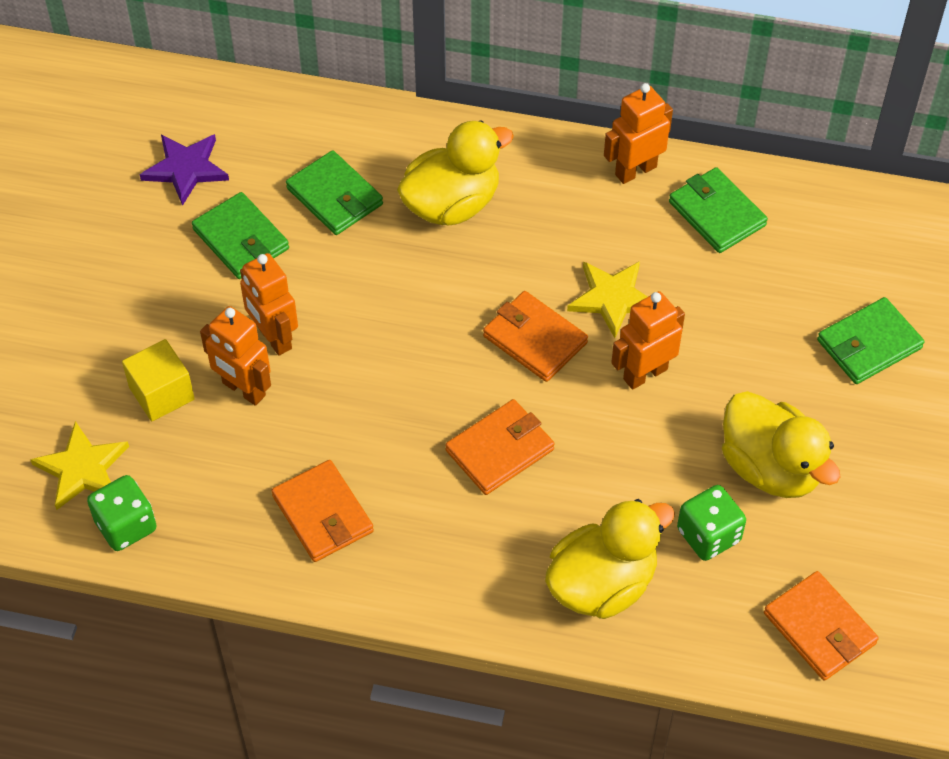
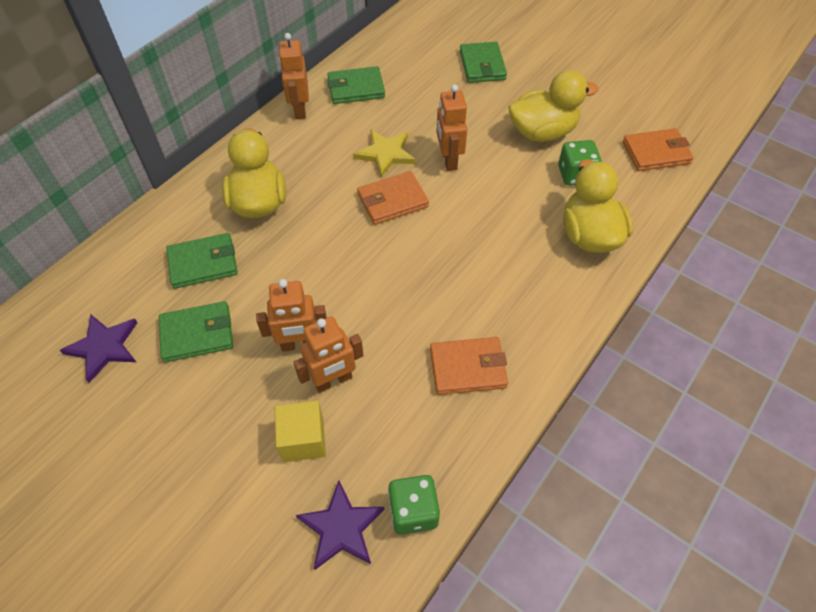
camera: 65 degrees left, 0 degrees up
yellow star [30,421,129,510] -> purple star [296,480,384,570]
orange wallet [445,399,555,495] -> none

